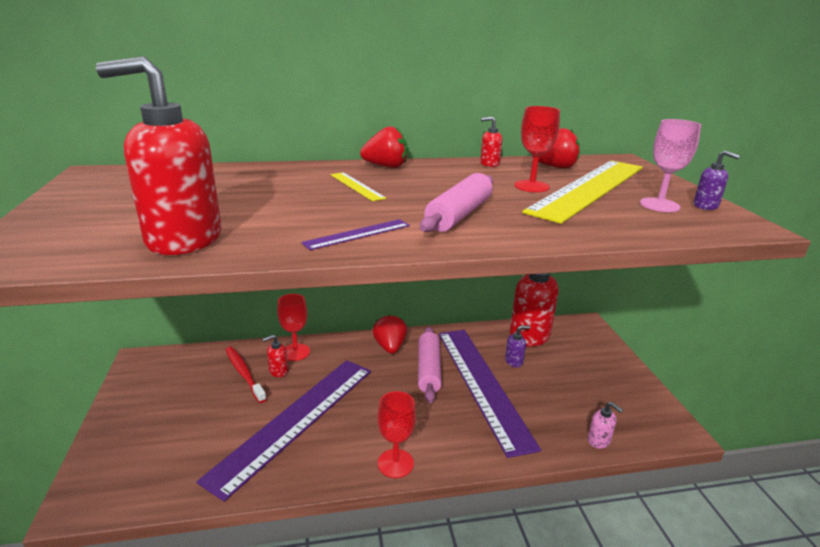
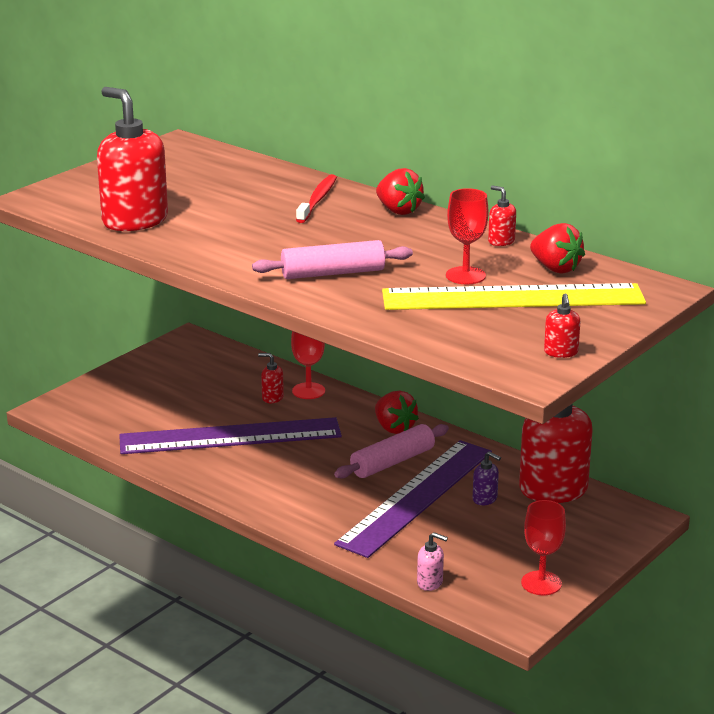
camera: 50 degrees right, 0 degrees up
red toothbrush [226,346,267,403] -> red toothbrush moved to [296,174,337,223]
purple ruler [301,219,410,250] -> none
yellow ruler [331,172,386,201] -> none
red strawberry [373,314,407,354] -> red strawberry turned 105 degrees clockwise [375,391,419,434]
red goblet [377,391,416,478] -> red goblet moved to [521,500,566,595]
pink soap dispenser [588,402,623,449] -> pink soap dispenser turned 75 degrees counterclockwise [417,532,448,591]
pink goblet [640,119,701,212] -> none
purple soap dispenser [693,151,740,210] -> red soap dispenser [544,293,580,358]

